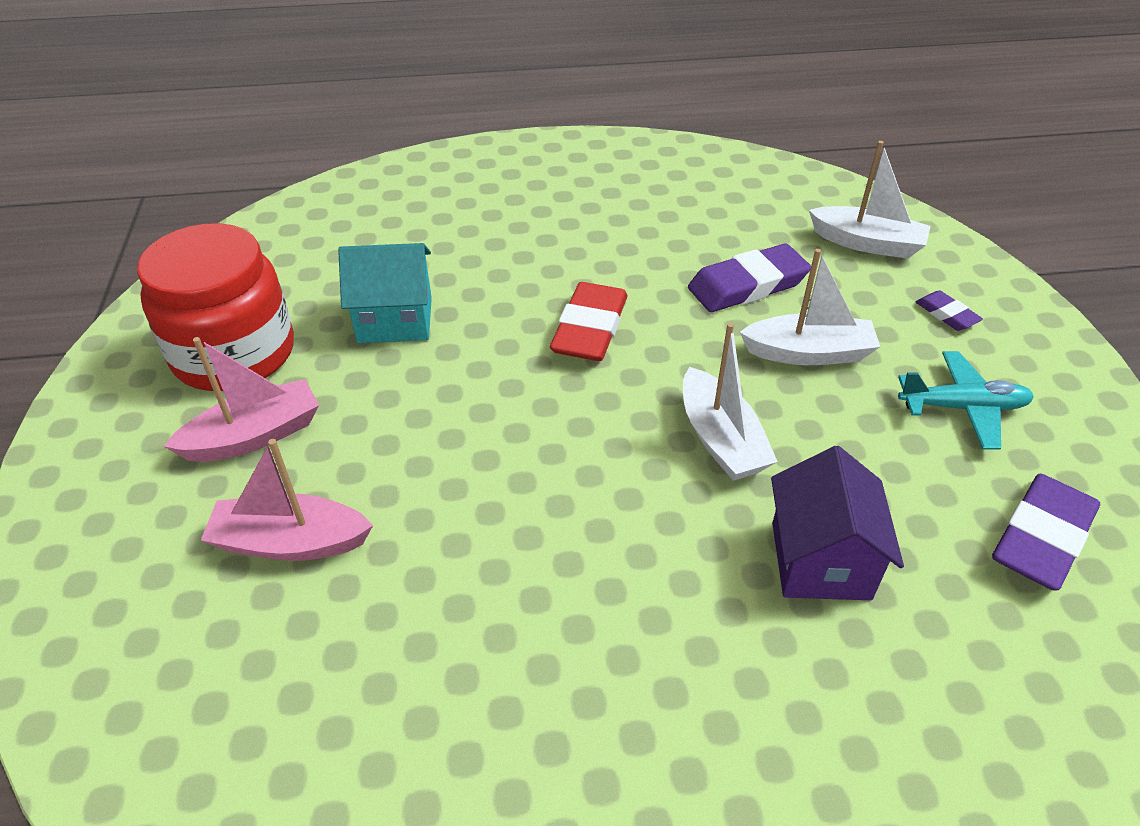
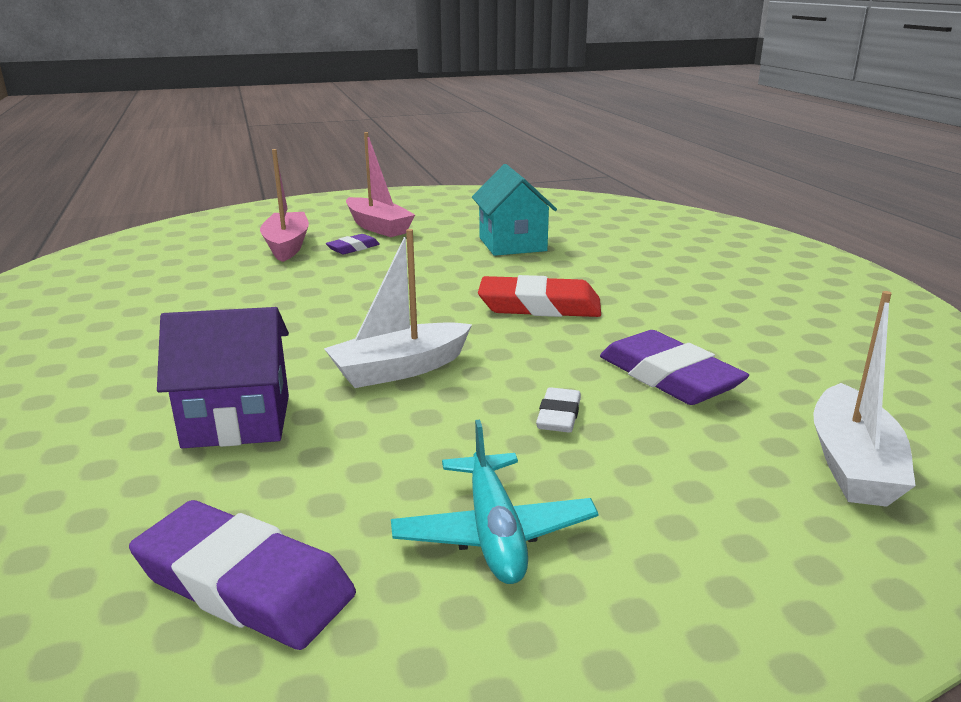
camera: 80 degrees right, 20 degrees down
red jar [137,223,294,391] -> none
white boat [740,249,880,365] -> white eraser [536,387,581,433]
purple eraser [916,290,983,331] -> purple eraser moved to [326,234,380,254]

